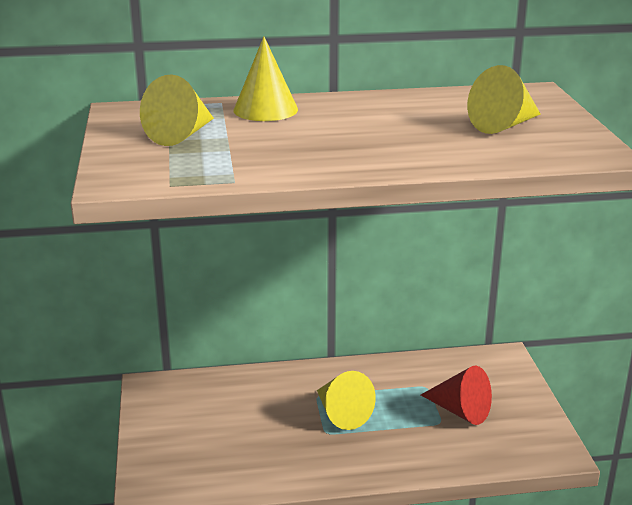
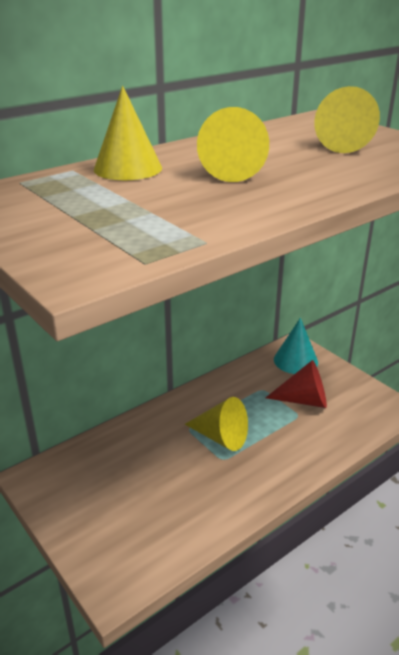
camera: 30 degrees left, 5 degrees up
yellow cone [140,74,214,146] -> yellow cone moved to [197,107,269,182]
none -> turquoise cone [274,317,318,374]

